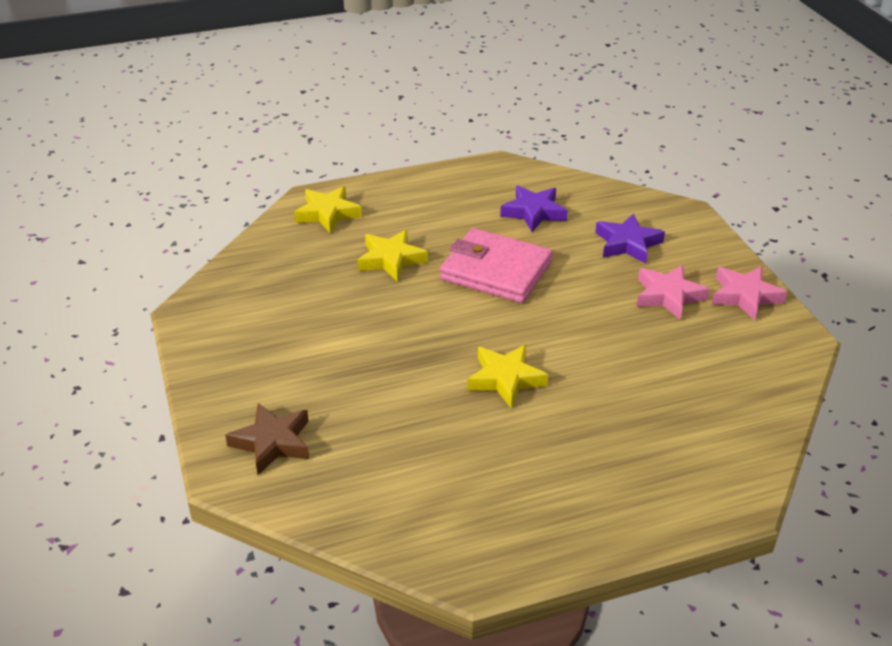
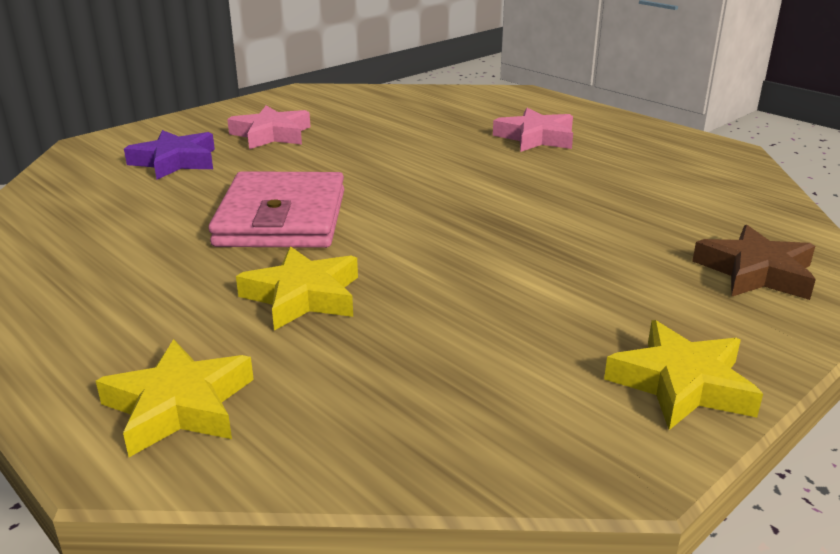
camera: 115 degrees left, 10 degrees down
yellow star [467,344,548,408] -> yellow star moved to [604,320,763,430]
purple star [500,186,568,232] -> none
pink star [712,266,787,320] -> pink star moved to [493,108,573,152]

